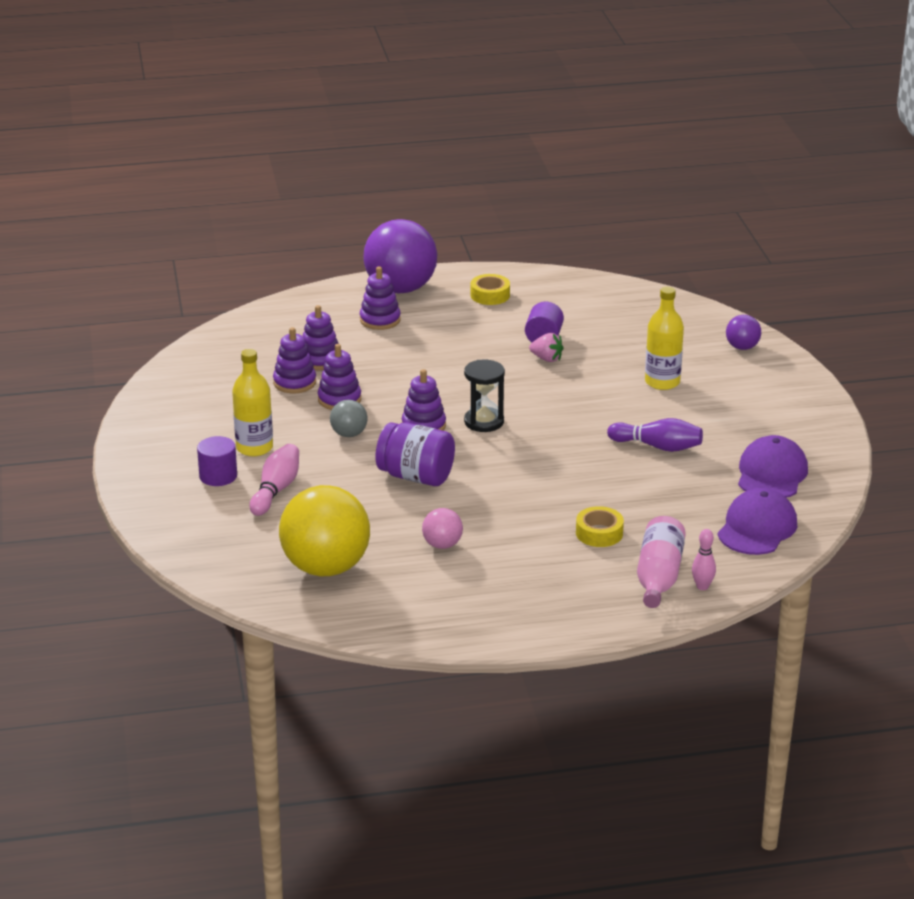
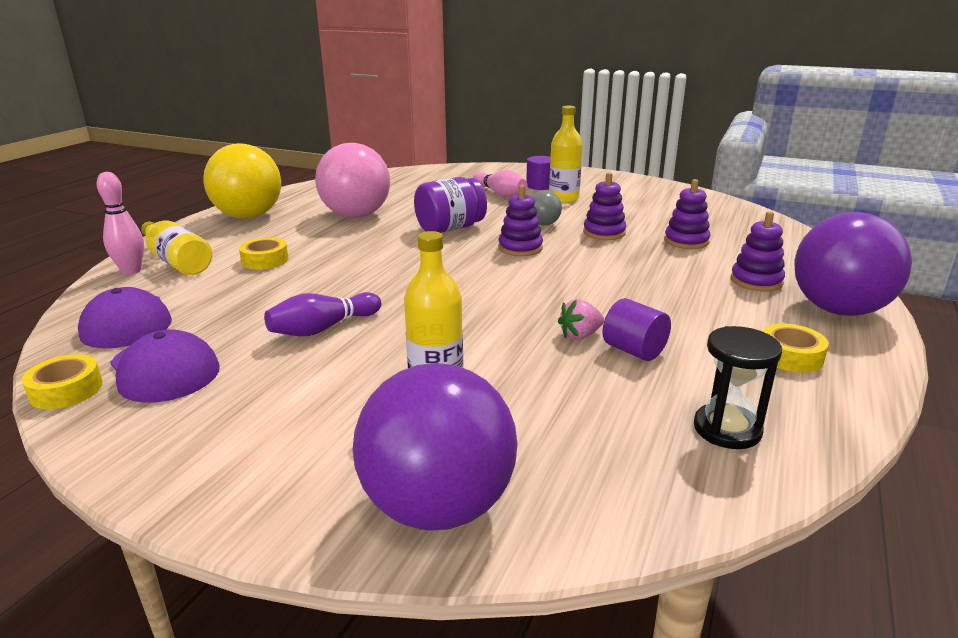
camera: 125 degrees right, 5 degrees down
purple stacking toy [273,327,316,393] -> none
yellow ball [279,485,370,576] -> yellow ball moved to [203,143,281,219]
pink ball [422,508,463,549] -> pink ball [315,143,390,218], size x2.18
black hourglass [464,359,505,432] -> black hourglass moved to [694,326,782,449]
pink bottle [637,516,686,608] -> yellow bottle [141,220,212,275]
pink bowling pin [692,529,716,590] -> pink bowling pin [97,172,144,275], size x1.52
purple ball [726,315,761,350] -> purple ball [352,363,517,531], size x2.18
none -> yellow tape [22,354,103,409]

